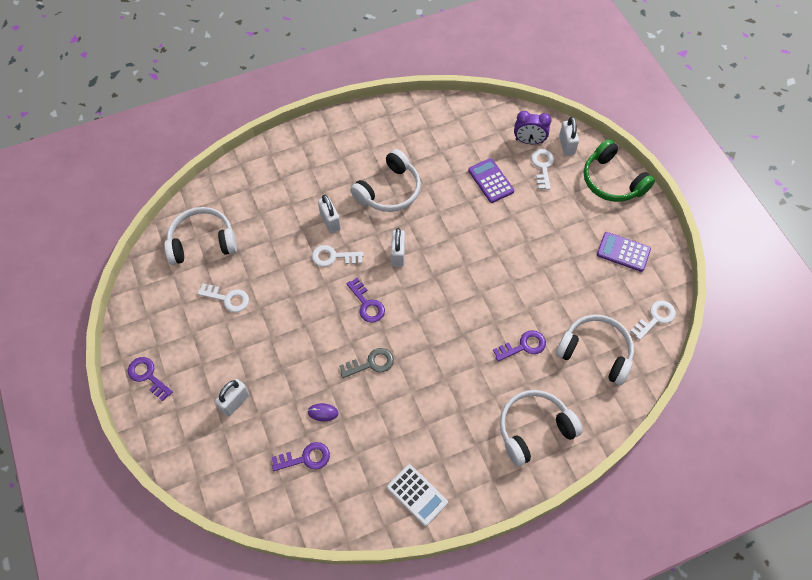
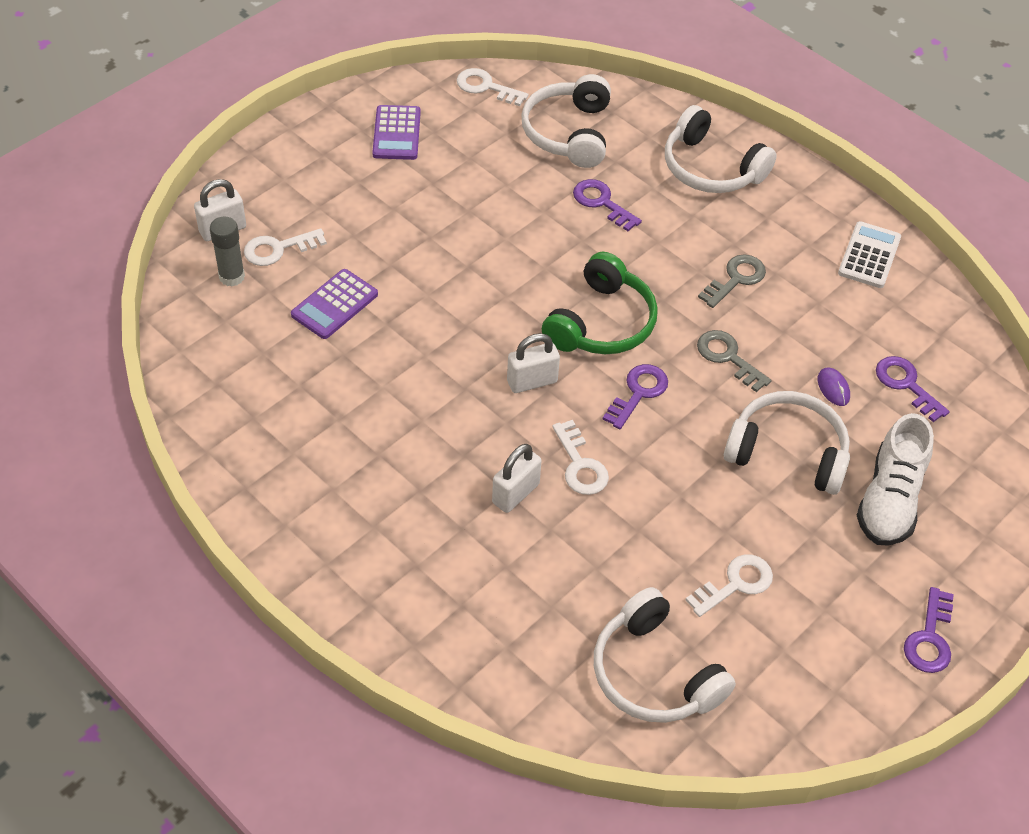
camera: 115 degrees left, 10 degrees down
white key [197,283,249,312] -> white key turned 60 degrees clockwise [686,554,773,617]
white padlock [215,379,249,417] -> white shoe [857,413,934,546]
white headphones [350,149,421,212] -> white headphones moved to [724,391,850,495]
purple clock [514,111,552,144] -> grey glue stick [210,217,245,287]
green headphones [584,139,655,202] -> green headphones moved to [542,252,658,354]
none -> grey key [698,254,766,308]

